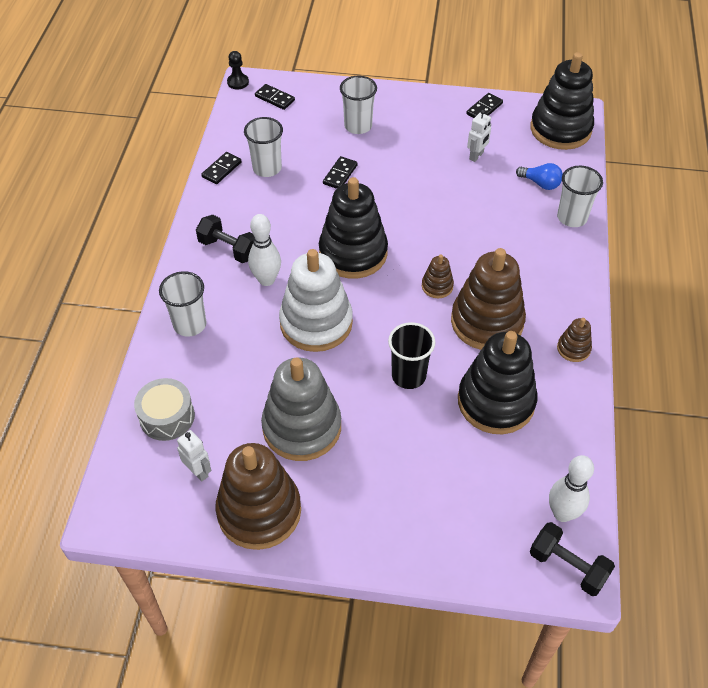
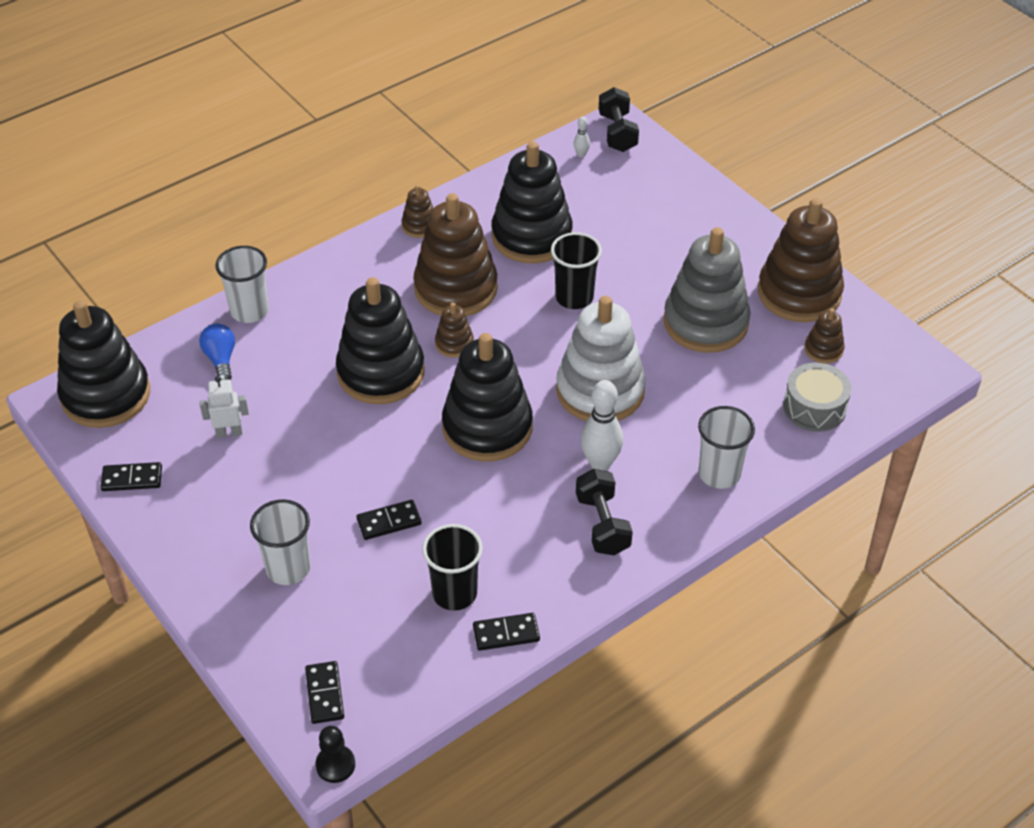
camera: 135 degrees left, 5 degrees down
white robot [177,430,211,481] -> brown stacking toy [804,308,845,364]
white cup [244,117,283,177] -> black cup [422,524,483,611]
white bowling pin [549,455,594,522] -> white bowling pin [574,117,590,158], size x0.47
none -> black stacking toy [336,277,425,404]

